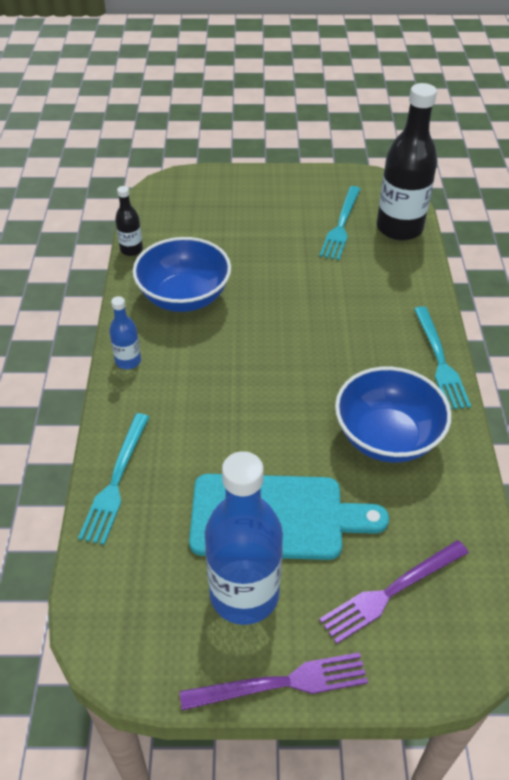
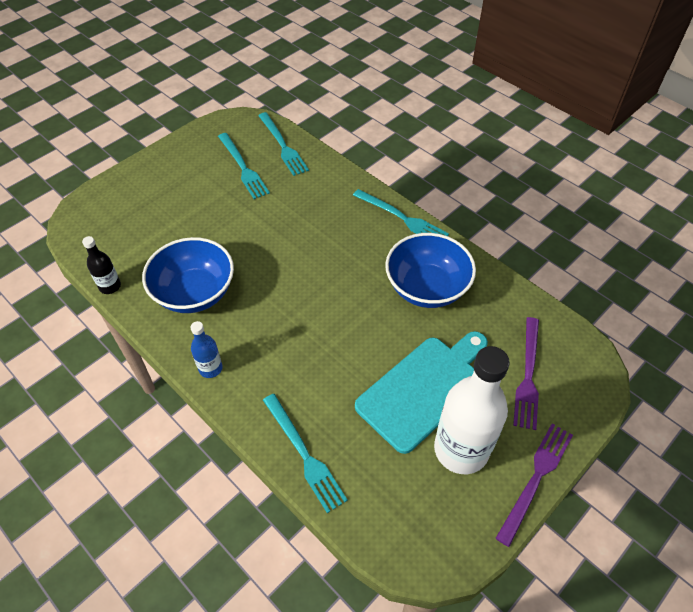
camera: 45 degrees left, 5 degrees up
blue bottle [205,451,283,625] -> white bottle [434,346,510,474]
black bottle [377,83,437,241] -> turquoise fork [258,112,309,176]

